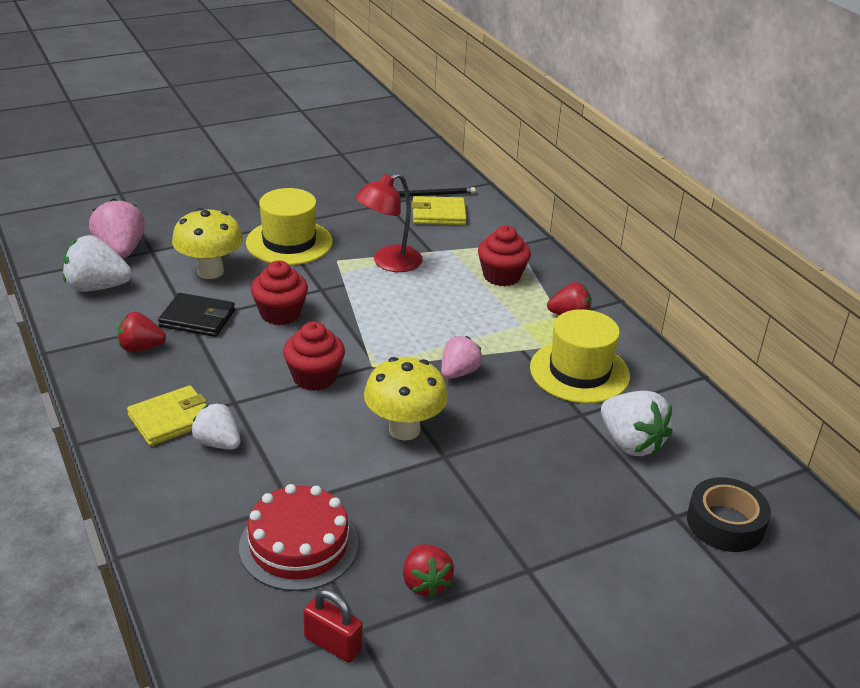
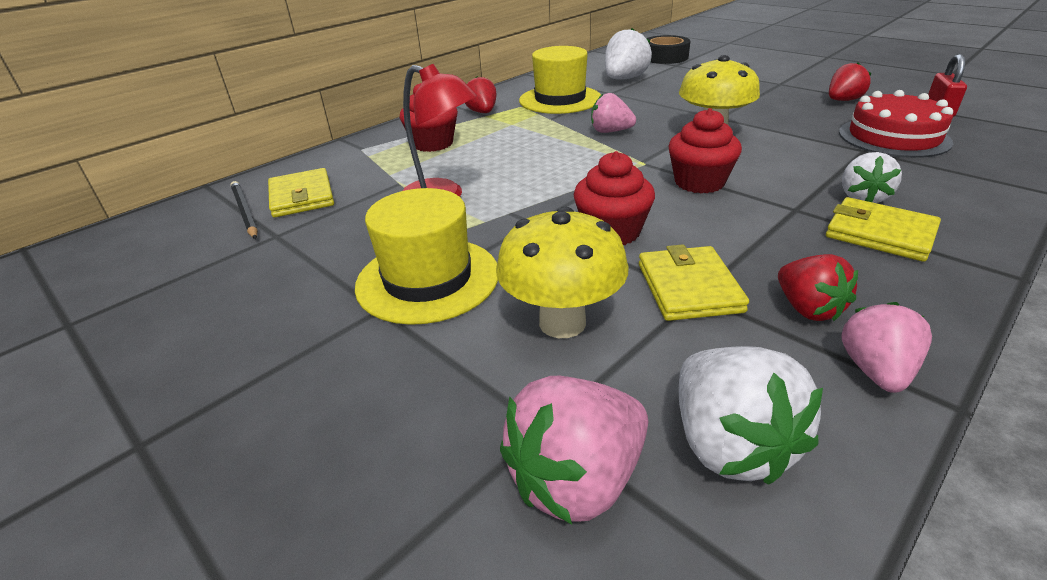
camera: 105 degrees left, 0 degrees up
black wallet [158,293,235,337] -> yellow wallet [639,244,749,321]
none -> pink strawberry [841,302,932,393]

